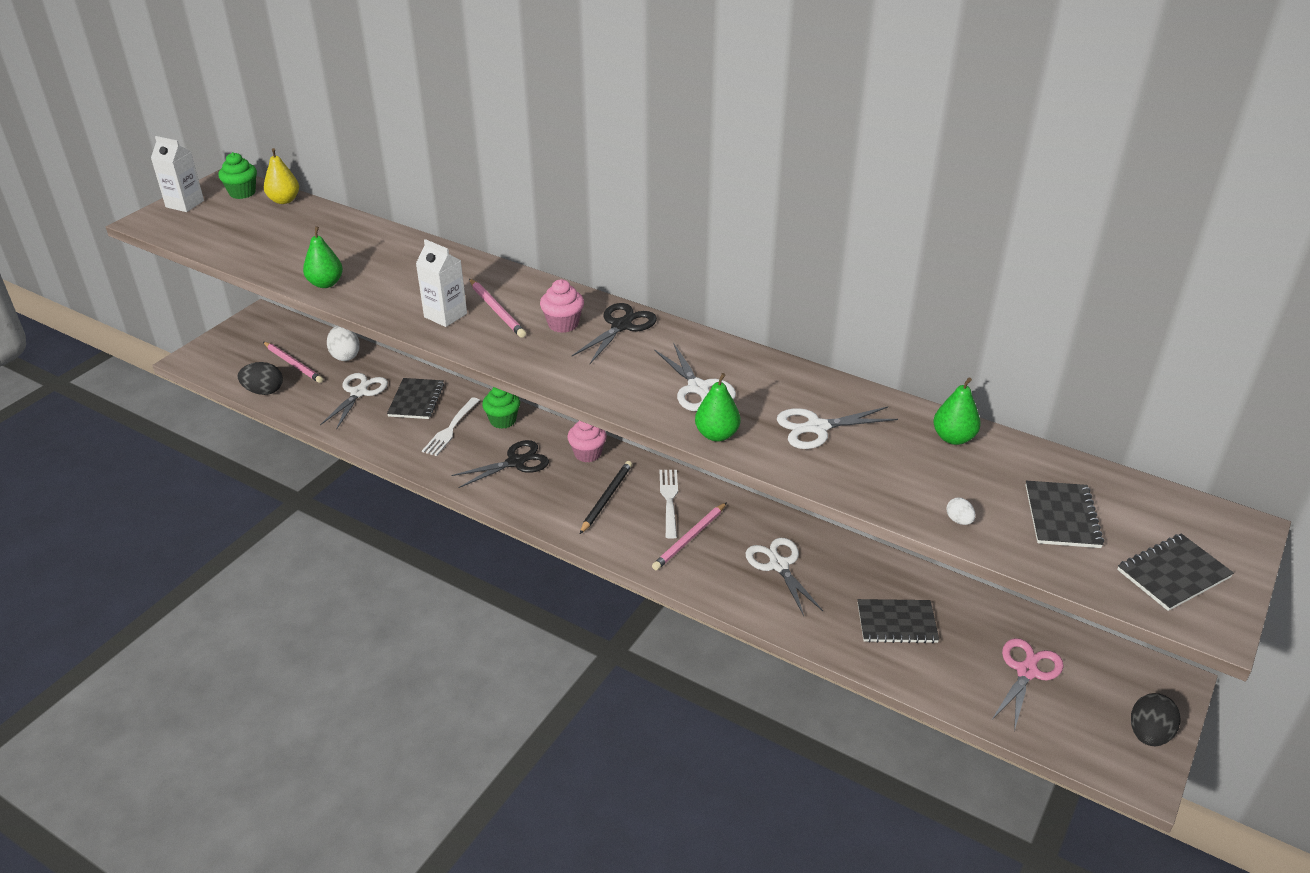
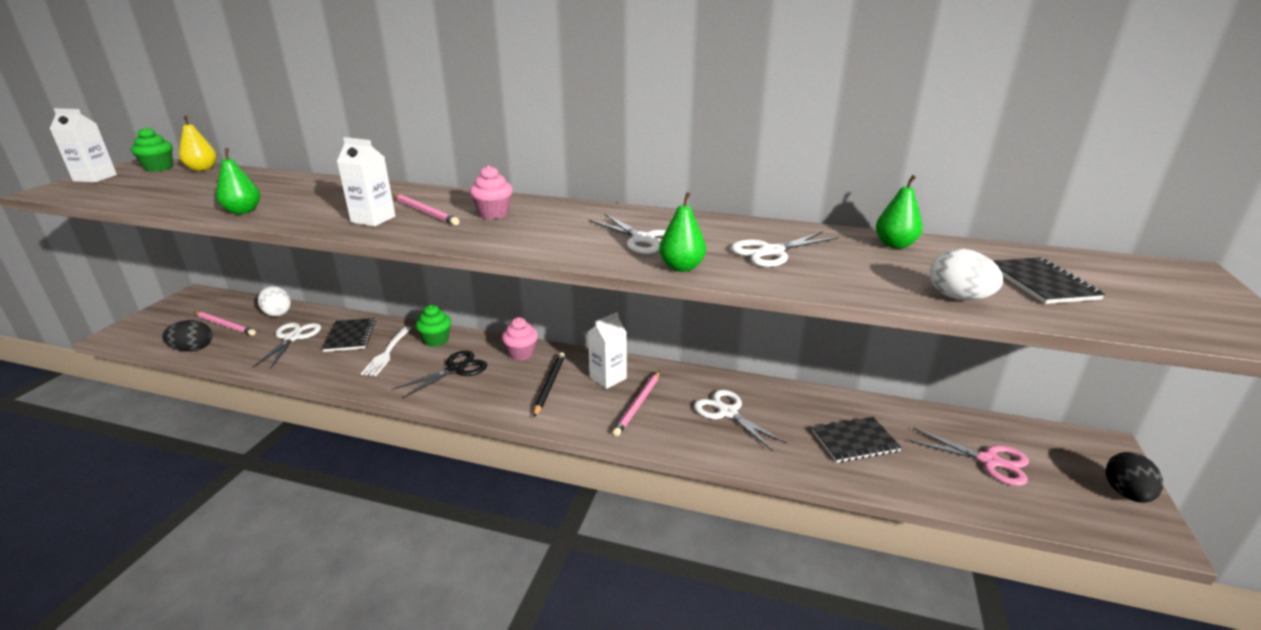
camera: 15 degrees left, 10 degrees down
black scissors [572,303,657,364] -> none
white fork [659,470,678,539] -> white carton [588,312,627,389]
white egg [946,497,975,525] -> white egg [930,249,1004,300], size x1.95
pink scissors [991,638,1064,731] -> pink scissors turned 105 degrees clockwise [909,428,1029,486]
black notebook [1117,533,1234,611] -> none

